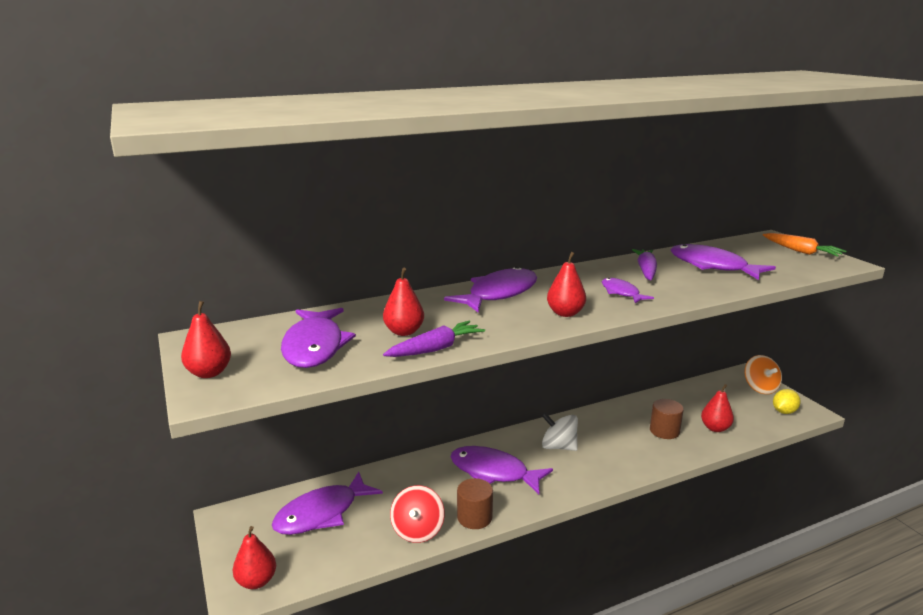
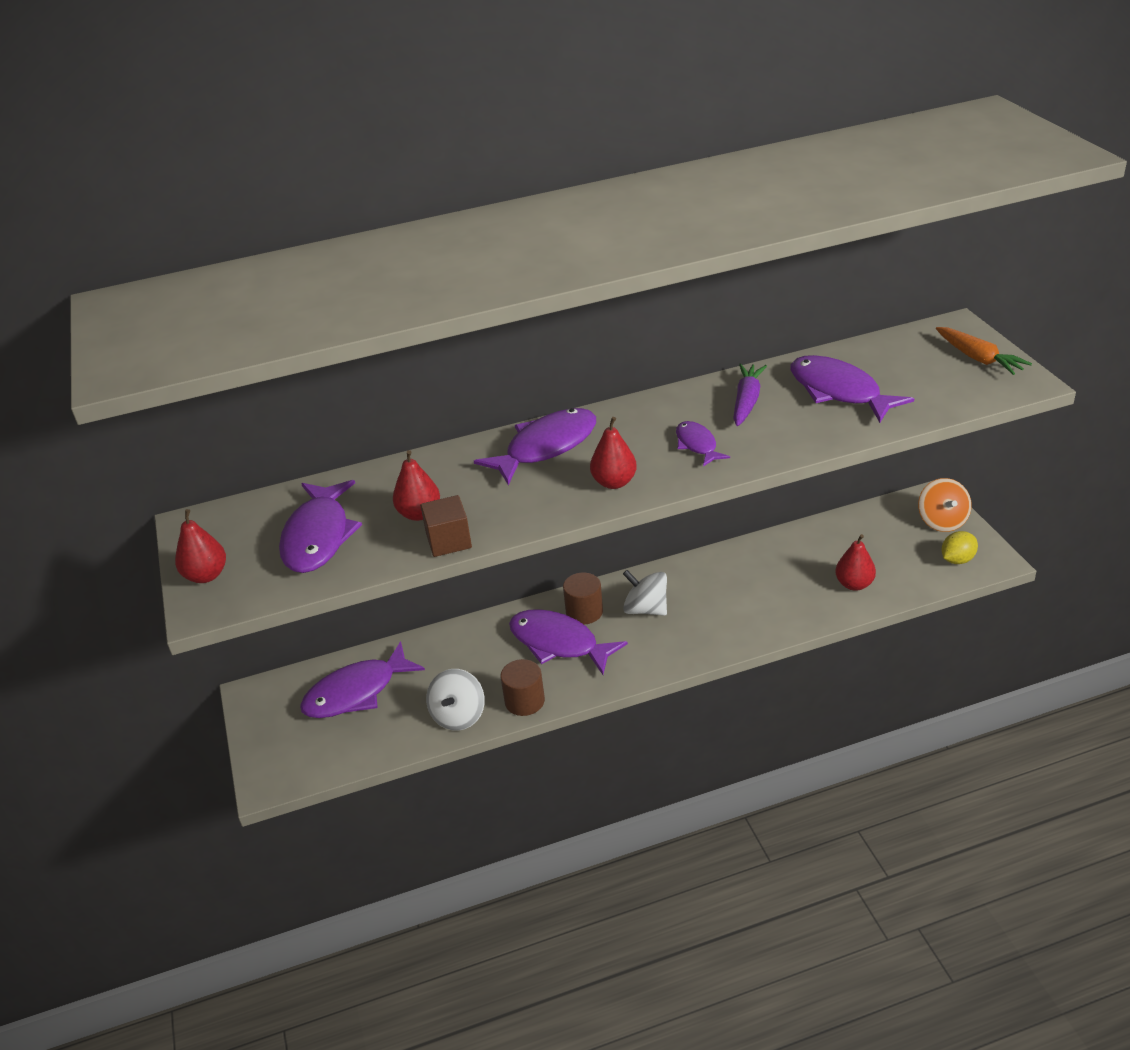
camera: 10 degrees right, 15 degrees up
red pear [233,526,276,589] -> none
purple carrot [383,321,485,357] -> brown cube [420,495,472,557]
red spinning top [390,485,445,543] -> white spinning top [426,669,485,731]
brown cylinder [650,399,684,439] -> brown cylinder moved to [563,573,603,624]

